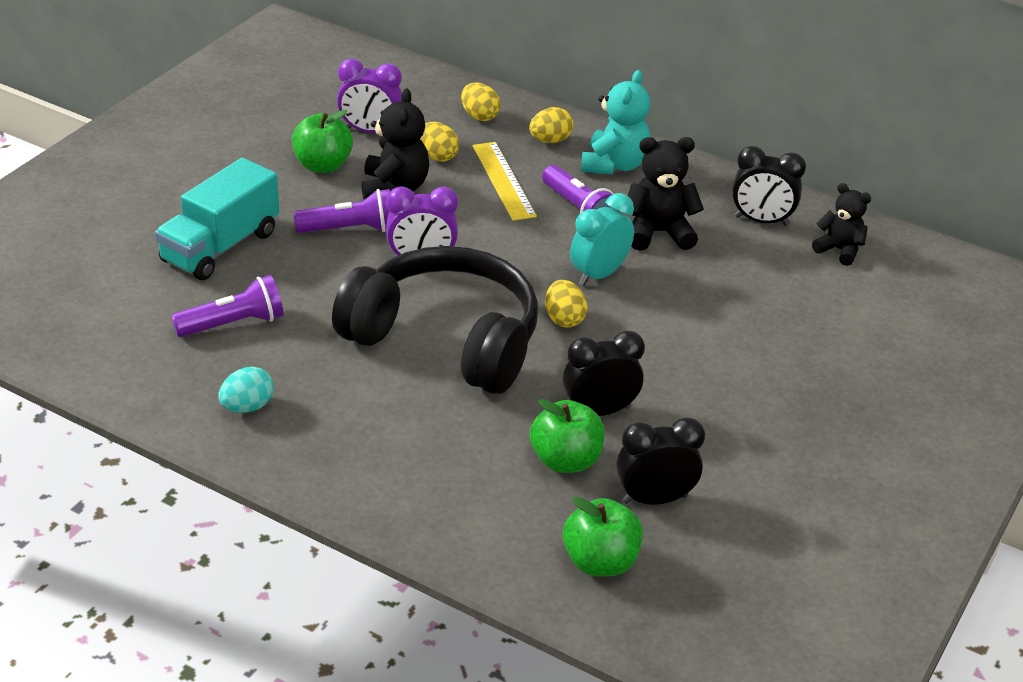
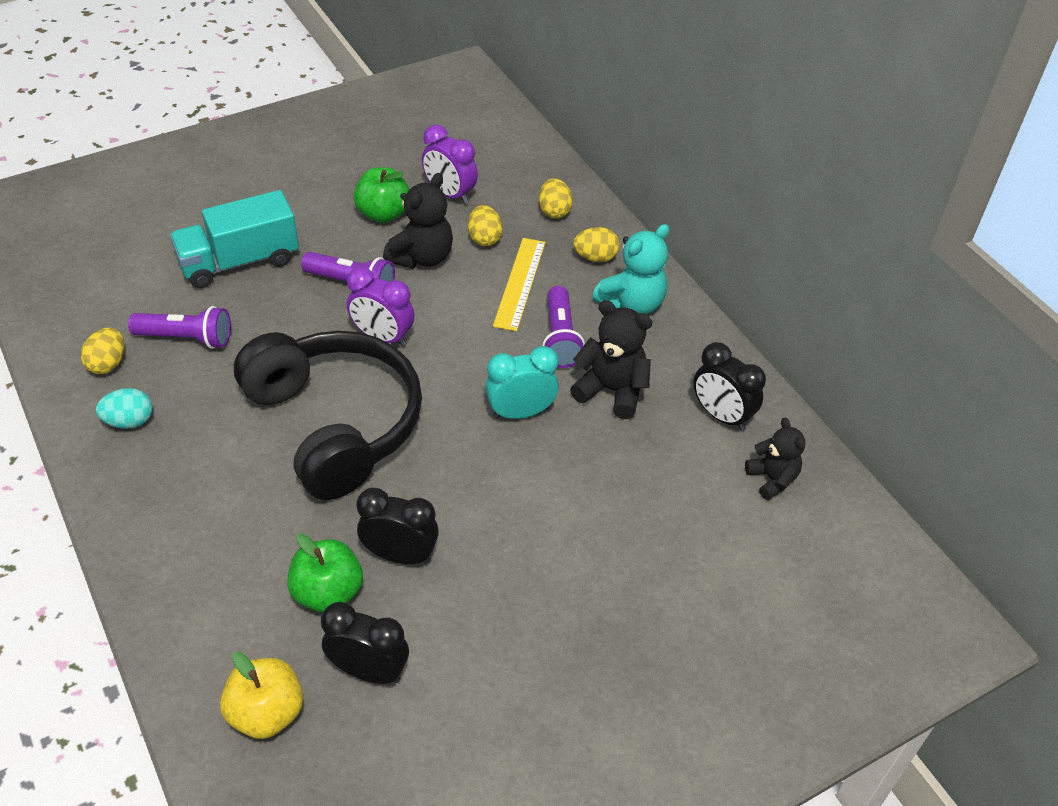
camera: 30 degrees right, 10 degrees up
yellow egg [545,280,587,327] -> yellow egg moved to [81,328,124,374]
green apple [563,496,643,577] -> yellow apple [220,652,303,739]

